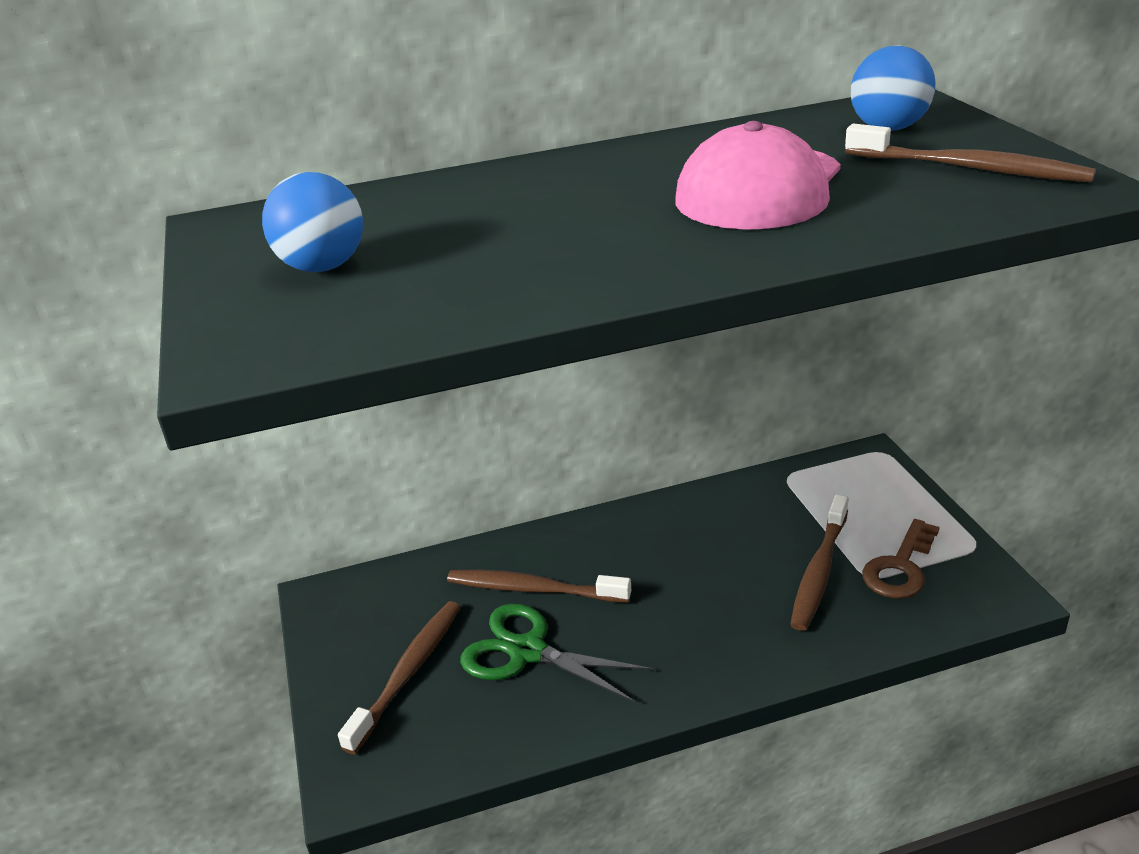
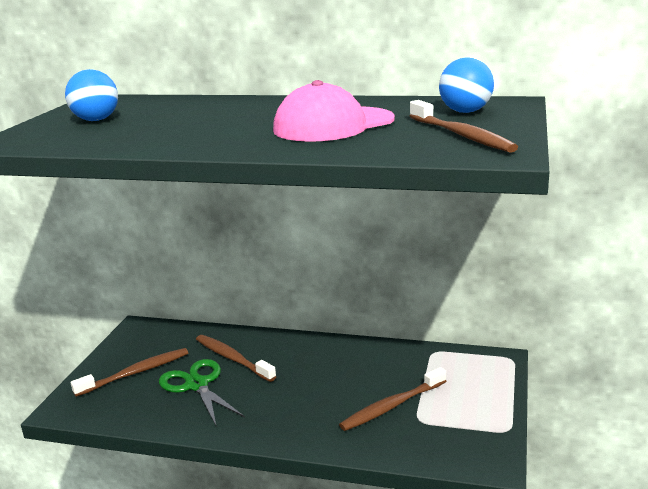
camera: 30 degrees right, 10 degrees down
brown key [862,519,940,599] -> none

